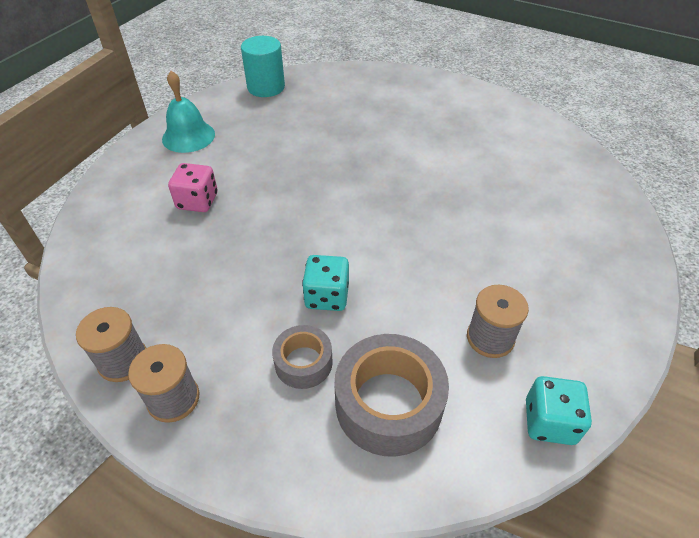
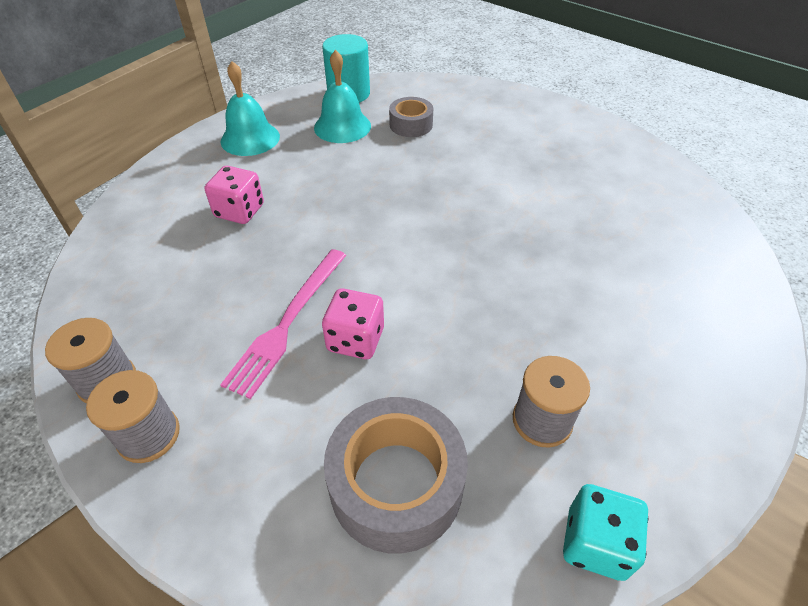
camera: 10 degrees right, 0 degrees up
grey tape [272,325,333,389] -> grey tape moved to [389,97,433,137]
turquoise dice [302,255,349,311] -> pink dice [322,288,384,359]
none -> pink fork [220,249,346,399]
none -> turquoise bell [314,50,371,143]

